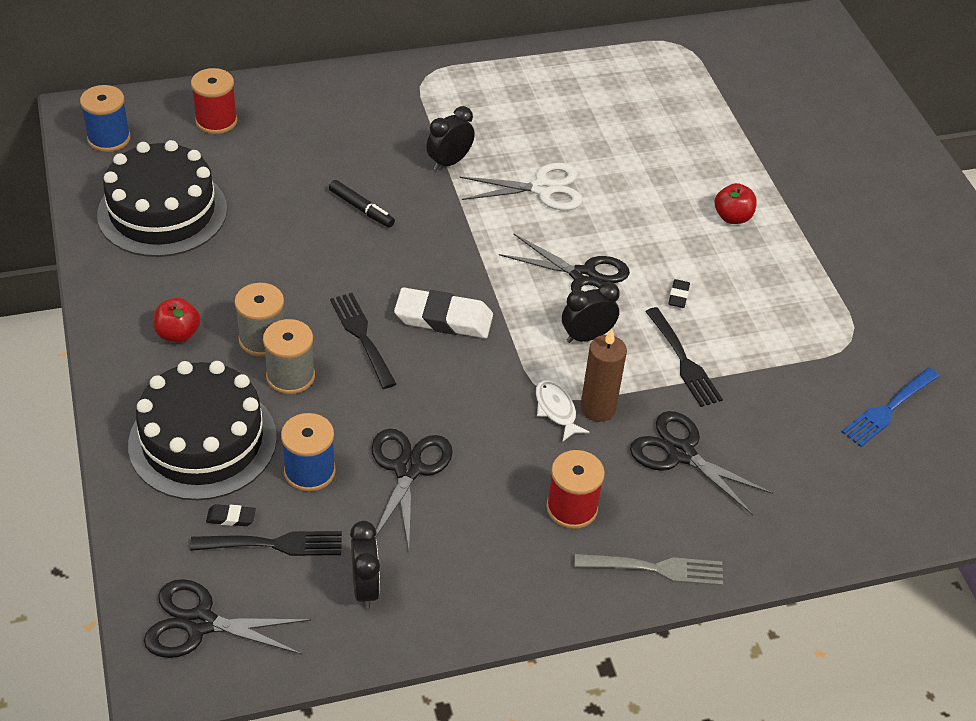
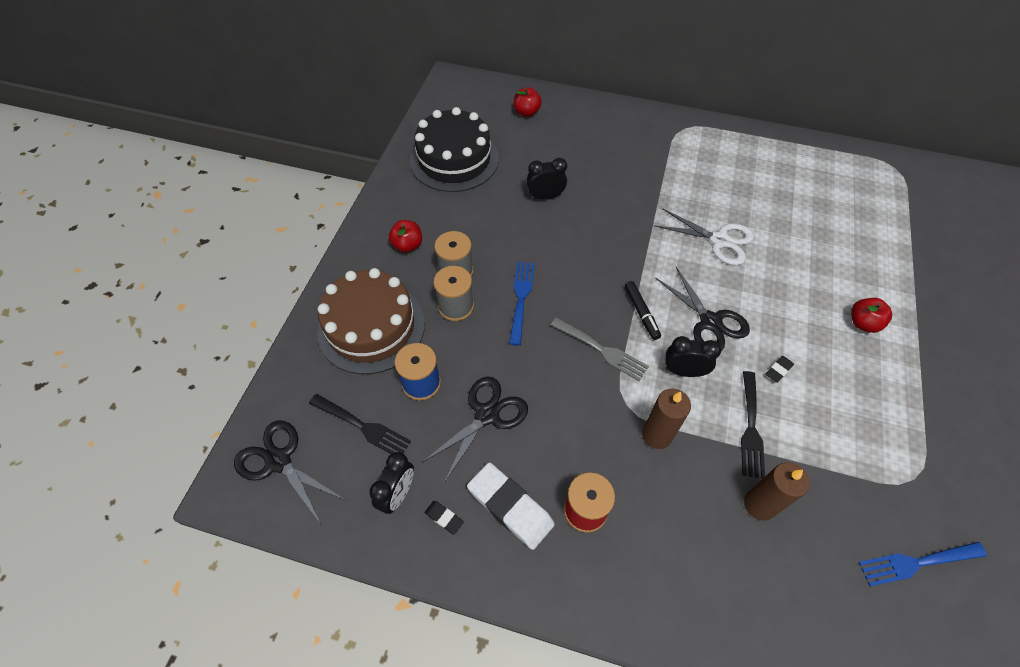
camera: 35 degrees right, 10 degrees up
blue spool [80,85,130,152] -> none
black cake [128,361,277,500] -> brown cake [317,268,425,374]
red spool [191,68,237,134] -> red apple [514,87,542,117]
black eraser [206,504,256,526] -> black eraser moved to [424,501,464,534]
black marker [329,180,395,227] -> black marker moved to [625,281,661,340]
black fork [330,293,396,389] -> blue fork [509,262,535,346]
white eraser [394,287,493,338] -> white eraser moved to [467,462,555,550]
black clock [426,106,475,171] -> black clock moved to [527,158,567,200]
white fish [536,380,590,441] -> none
grey fork [575,554,723,586] -> grey fork moved to [551,317,649,381]
black scissors [630,411,773,515] -> none
none -> brown candle [744,462,810,521]

